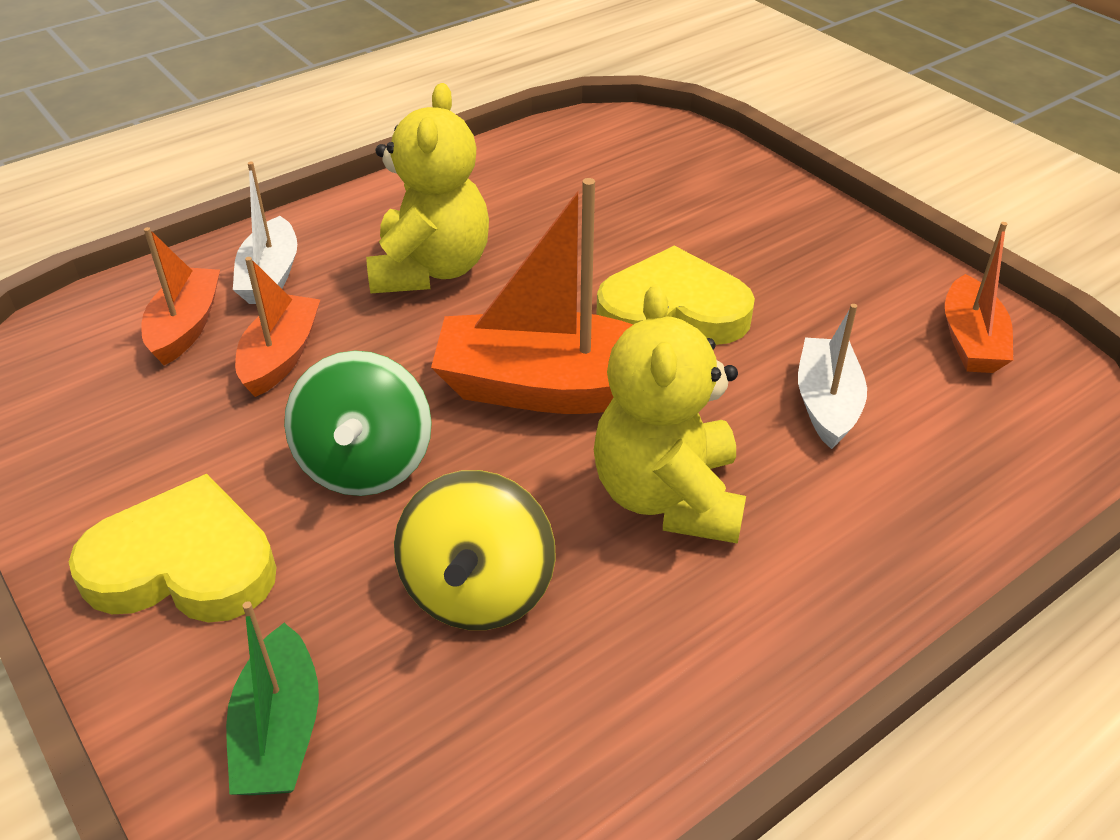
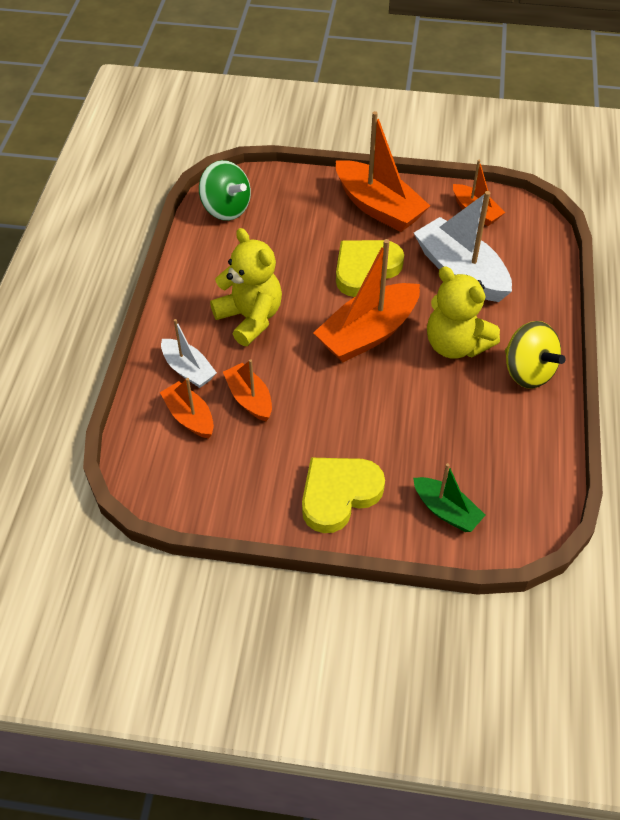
camera: 45 degrees left, 10 degrees up
green spinning top [284,350,432,496] -> green spinning top moved to [199,160,251,221]
yellow spinning top [394,470,556,630] -> yellow spinning top moved to [505,321,566,389]
white boat [798,304,867,449] -> white boat [414,191,512,302], size x1.78
none -> orange boat [336,111,430,232]

